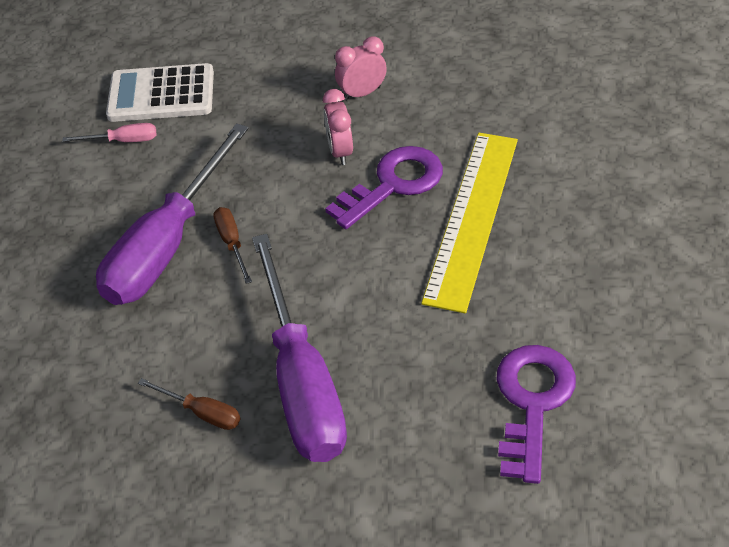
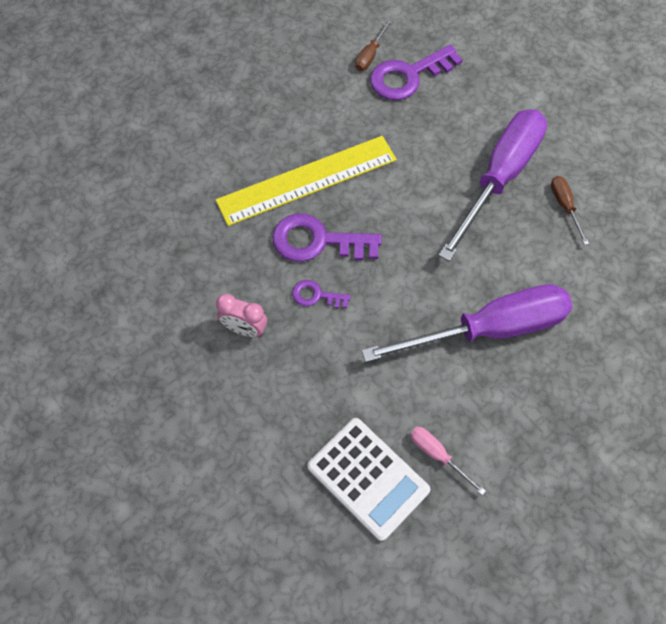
camera: 135 degrees left, 15 degrees up
brown screwdriver [213,207,252,284] -> brown screwdriver moved to [355,19,393,71]
pink clock [323,89,353,165] -> purple key [292,280,350,308]

